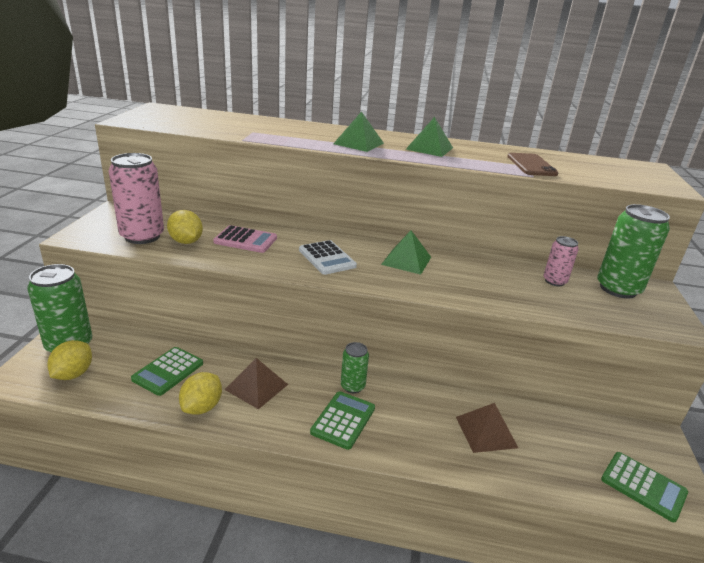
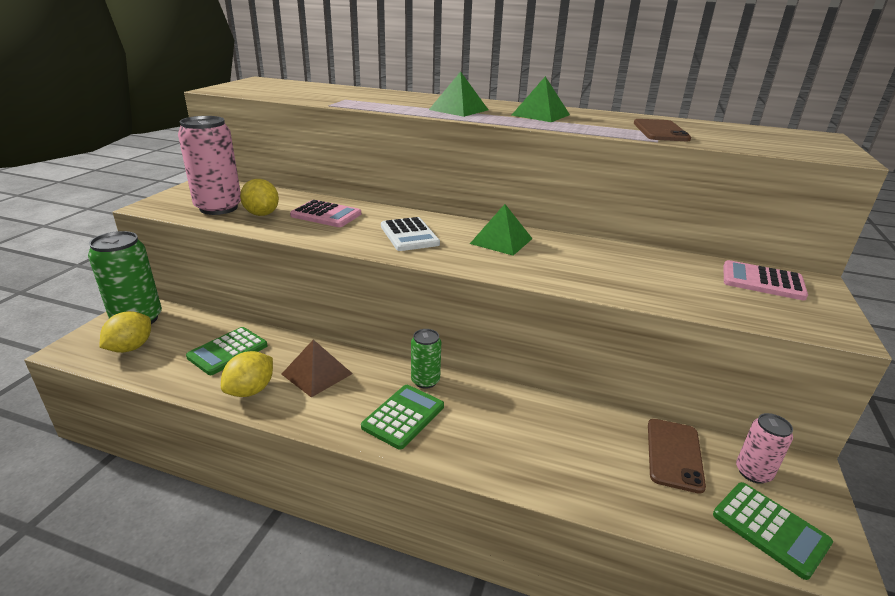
camera: 10 degrees right, 0 degrees up
brown pyramid [456,403,518,453] -> none
pink can [543,236,579,286] -> pink can moved to [736,413,793,484]
green can [597,204,670,298] -> pink calculator [723,260,808,300]
none -> brown phone [648,419,706,494]

